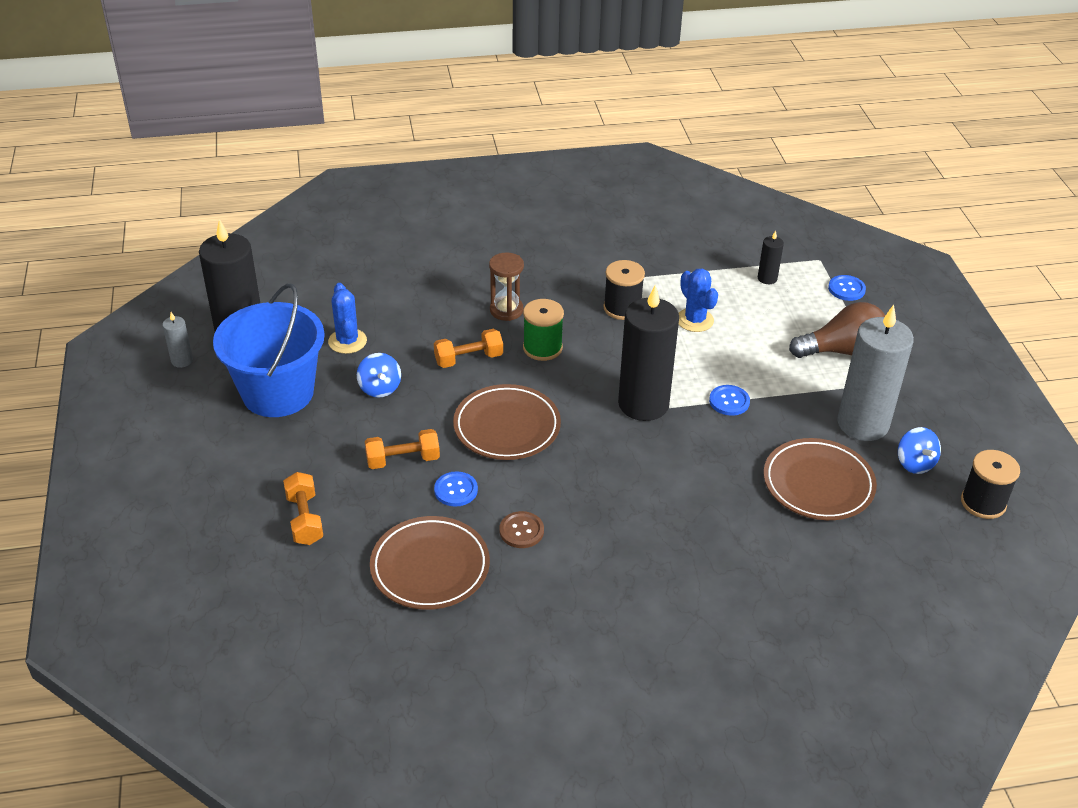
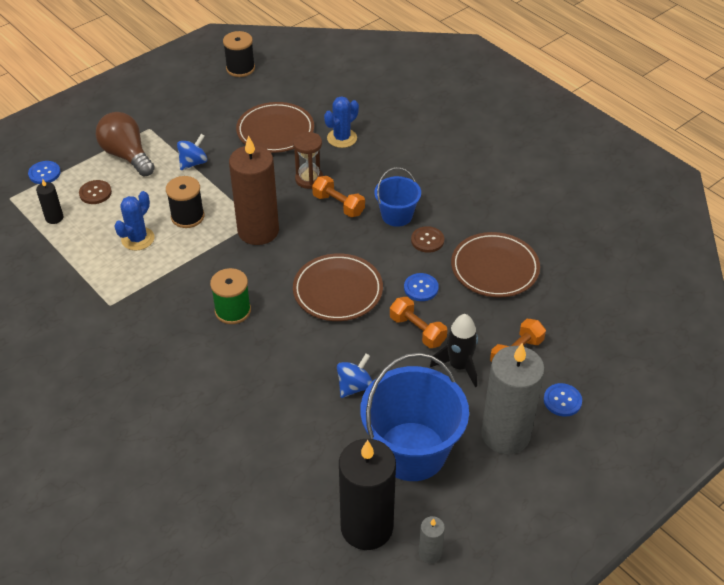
camera: 120 degrees left, 5 degrees up
blue cactus [328,283,367,354] -> blue cactus moved to [324,96,359,148]
orange dumbbell [434,329,503,368] -> orange dumbbell moved to [312,176,365,217]
brown hourglass [489,253,524,321] -> brown hourglass moved to [293,132,323,189]
black spool [603,260,645,320] -> black spool moved to [166,176,204,228]
black candle [618,285,679,421] -> brown candle [229,135,279,245]
blue button [709,385,750,416] -> blue button moved to [544,383,582,417]
grey candle [837,305,914,441] -> grey candle moved to [481,343,545,454]
blue spinning top [898,427,941,474] -> blue spinning top moved to [177,134,207,170]
none -> brown button [79,180,112,204]
none -> blue bucket [374,167,421,227]
none -> black rocket [430,314,478,387]

